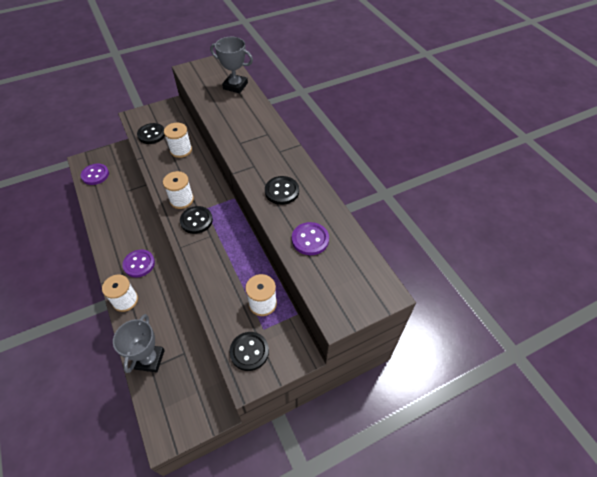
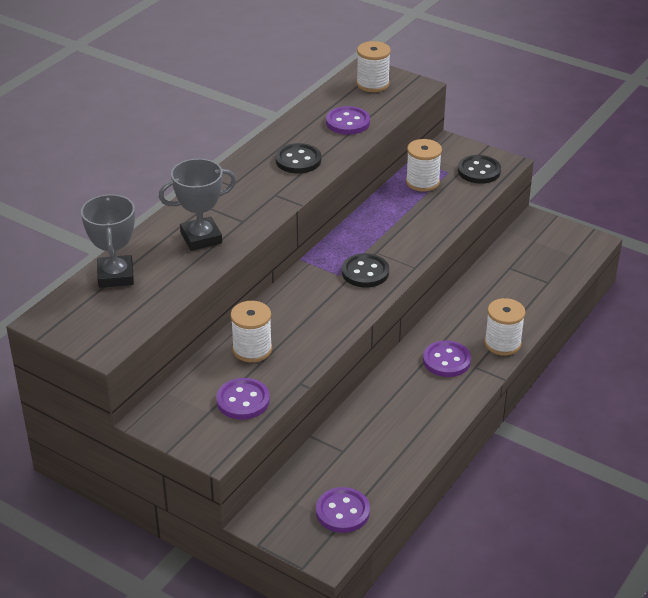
camera: 120 degrees left, 15 degrees down
grey trophy [113,314,165,373] -> grey trophy moved to [159,159,236,251]
black button [137,123,165,144] -> purple button [216,378,270,420]
white spool [163,171,194,209] -> white spool moved to [356,41,391,92]

